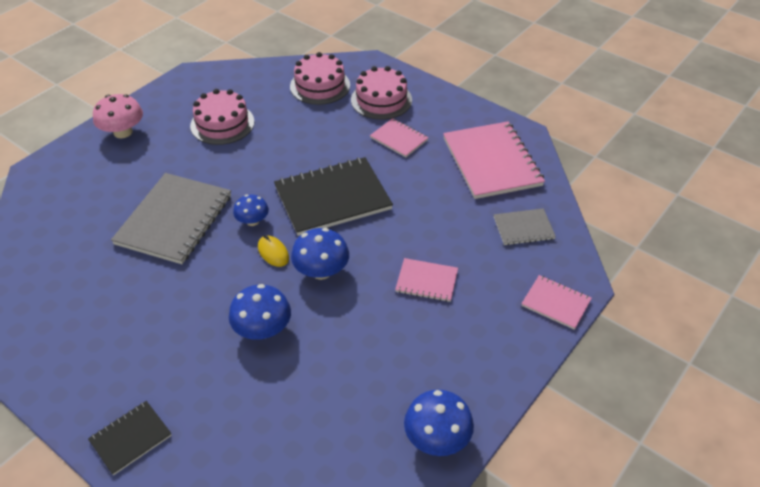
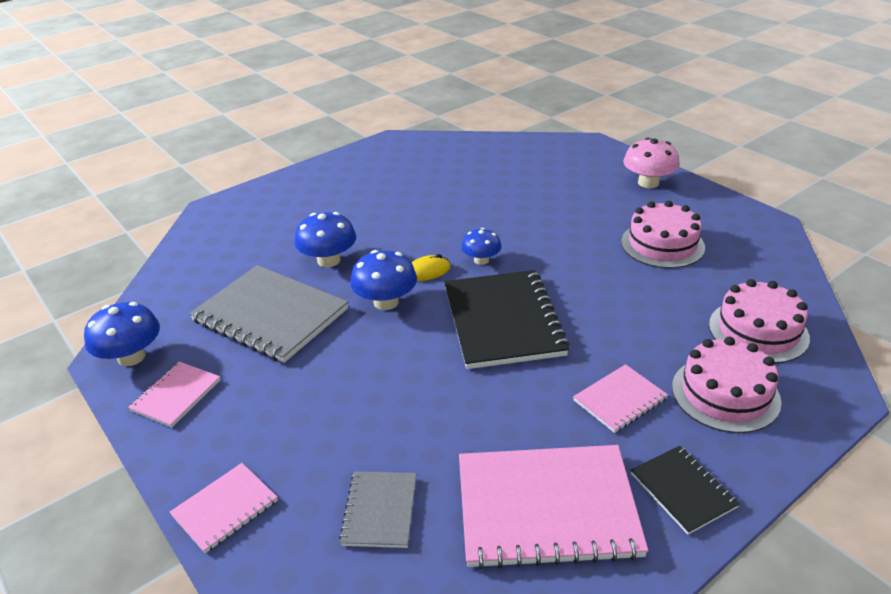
camera: 105 degrees right, 10 degrees down
black notebook [88,401,172,476] -> black notebook moved to [631,446,740,535]
grey notebook [111,173,231,264] -> grey notebook moved to [189,265,348,363]
pink notebook [395,258,458,302] -> pink notebook moved to [128,362,220,427]

